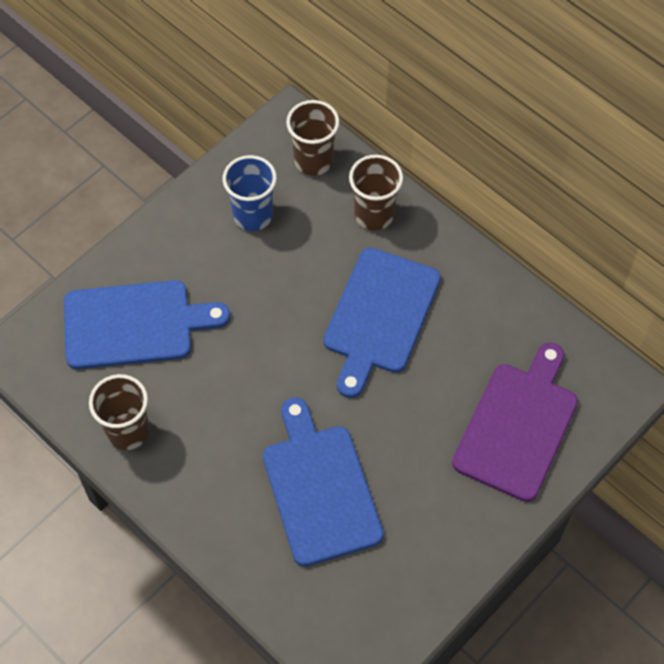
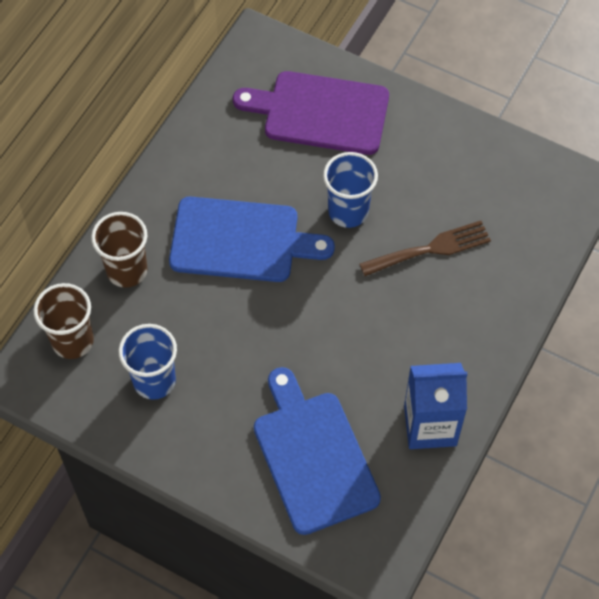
camera: 105 degrees left, 0 degrees up
brown cup [89,374,150,450] -> blue carton [404,363,467,449]
blue cutting board [263,397,384,566] -> brown fork [359,221,491,276]
none -> blue cup [323,152,378,228]

